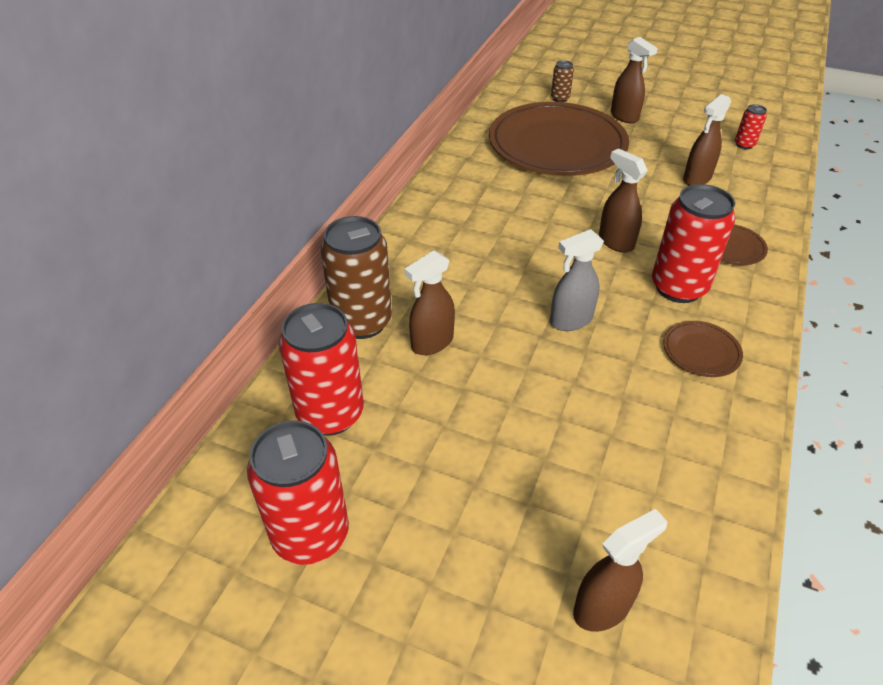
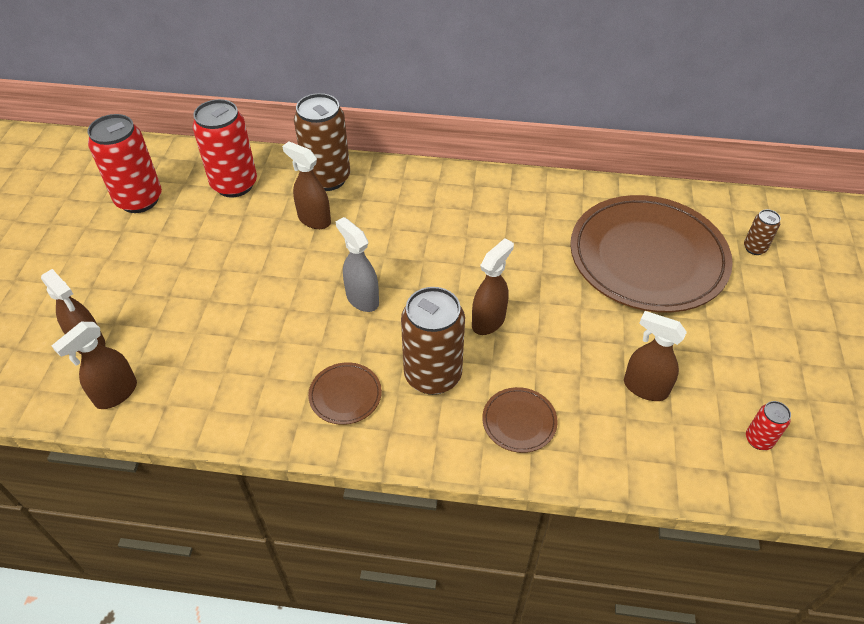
camera: 75 degrees right, 5 degrees up
brown spray bottle [611,37,658,123] -> brown spray bottle moved to [52,322,137,409]
red can [652,184,735,303] -> brown can [401,287,465,395]

